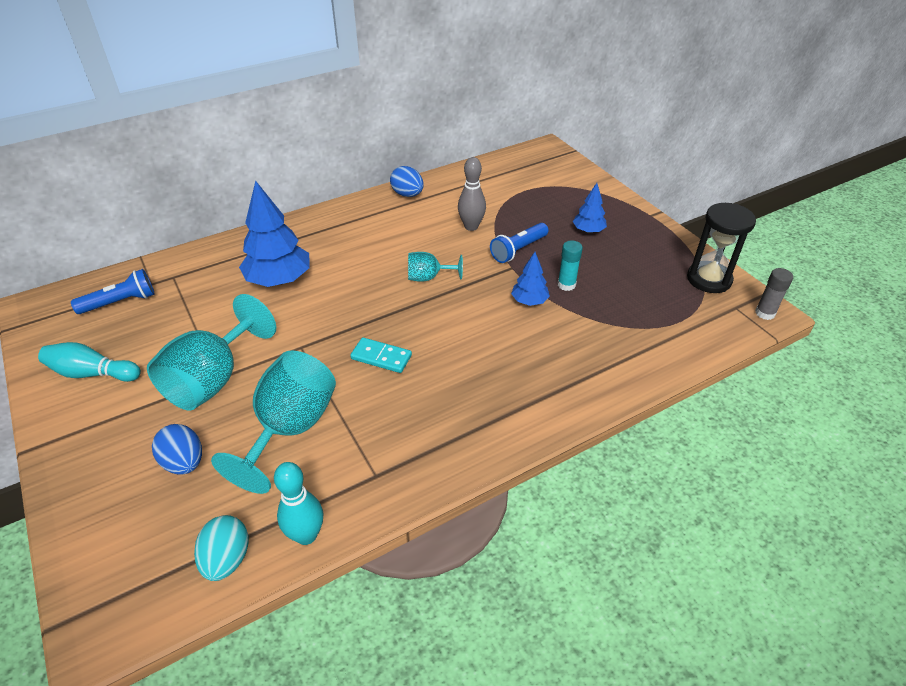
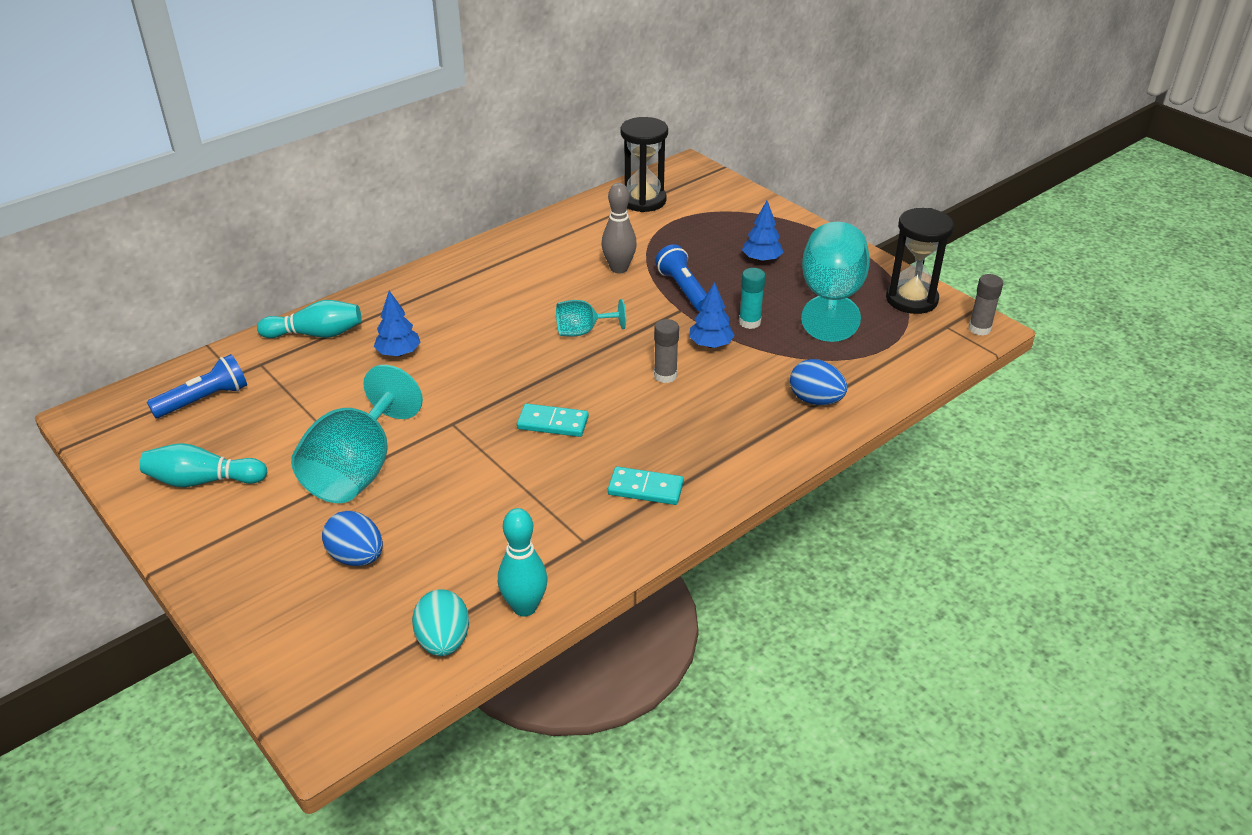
camera: 10 degrees left, 5 degrees down
turquoise goblet [211,350,336,494] -> turquoise goblet moved to [801,222,870,342]
blue tree [239,181,310,287] -> blue tree [374,291,421,357], size x0.53
blue egg [390,166,424,197] -> blue egg moved to [790,359,847,405]
blue flashlight [490,223,549,263] -> blue flashlight turned 120 degrees clockwise [655,244,707,311]
none -> turquoise bowling pin [257,300,361,338]
none -> turquoise domino [608,467,684,505]
none -> black hourglass [621,117,668,212]
none -> grey glue stick [654,319,679,383]

